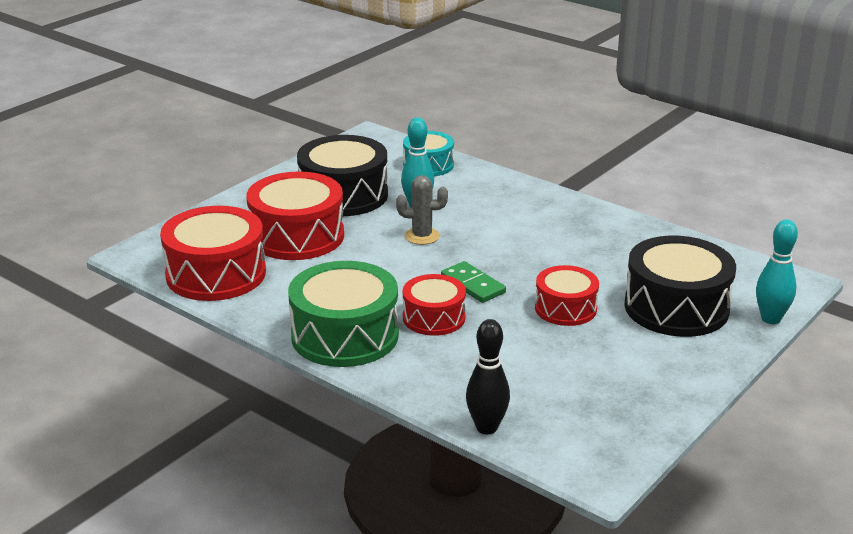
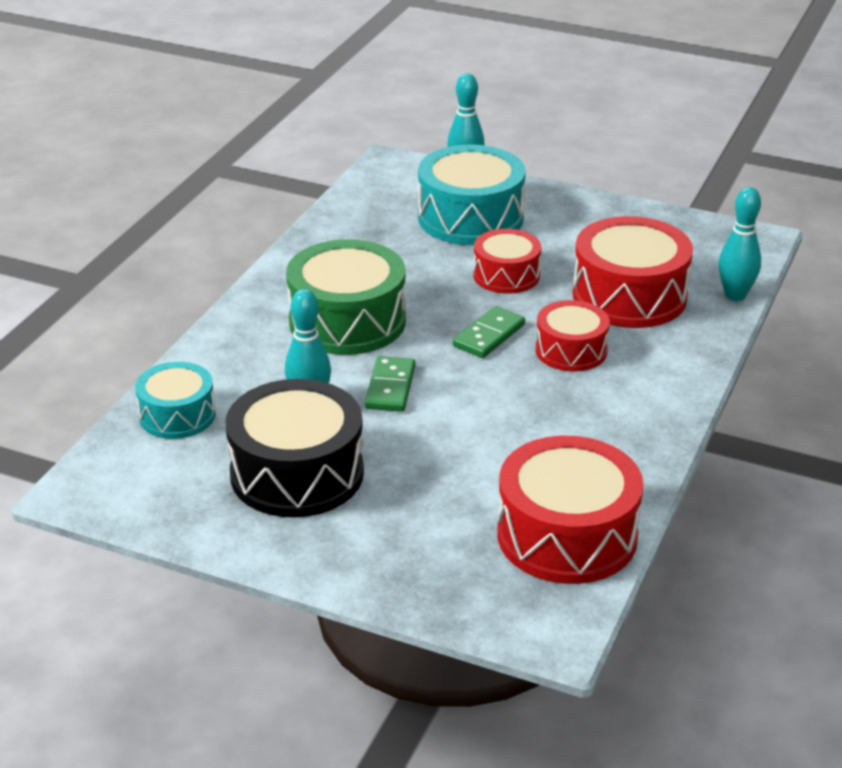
camera: 105 degrees left, 5 degrees up
red drum [246,172,344,260] -> red drum moved to [573,216,693,328]
green drum [288,261,399,367] -> green drum moved to [286,239,406,355]
grey cactus [396,175,448,245] -> green domino [365,356,415,412]
black bowling pin [466,319,510,434] -> turquoise bowling pin [719,187,761,301]
black drum [624,236,736,337] -> turquoise drum [418,144,526,245]

